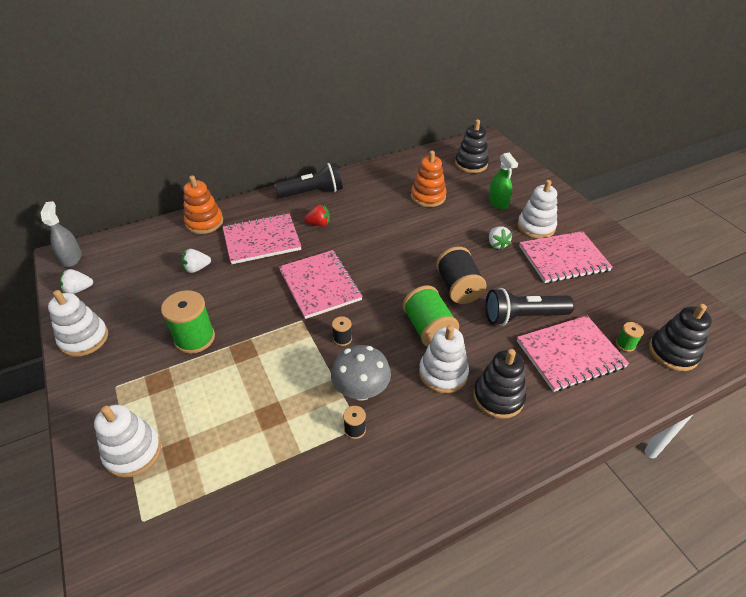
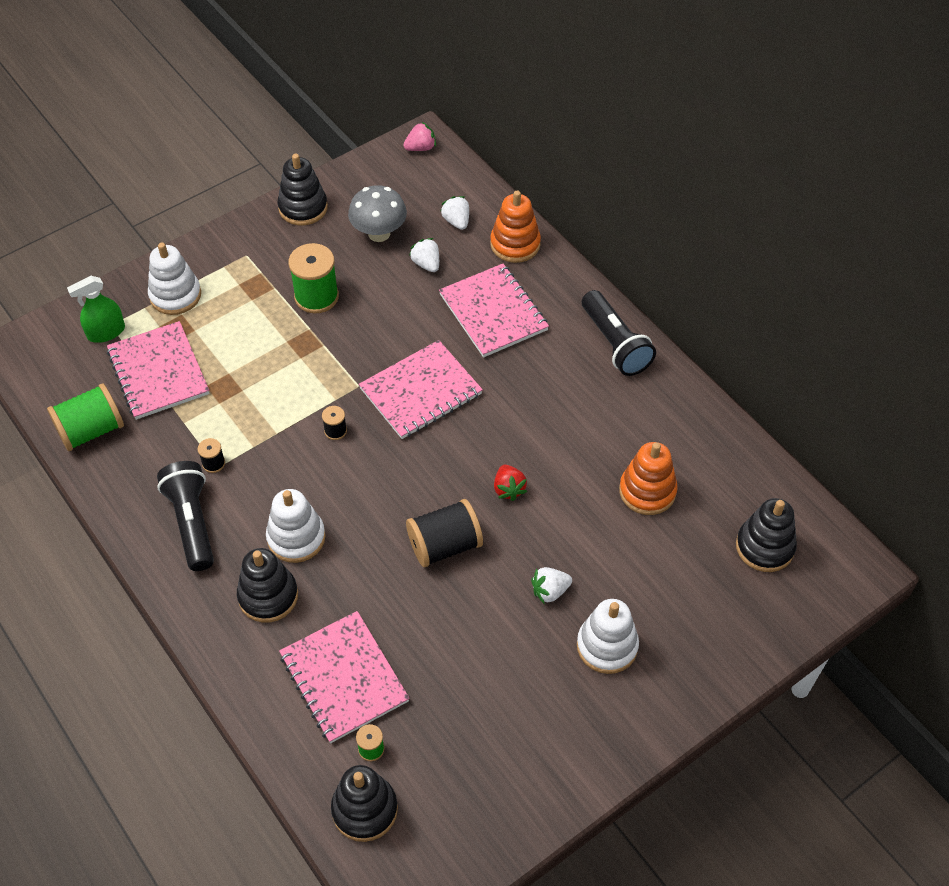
camera: 80 degrees right, 10 degrees up
grey spray bottle [41,201,82,267] -> pink strawberry [403,122,436,151]
white stacking toy [48,290,108,357] -> black stacking toy [277,154,328,225]
white strawberry [59,269,93,294] -> white strawberry moved to [440,196,469,230]
red strawberry [304,204,330,226] -> red strawberry moved to [494,465,527,501]
grey mushroom [331,345,391,401] -> grey mushroom moved to [348,185,407,242]
green spool [403,285,459,347] -> green spool moved to [47,383,124,451]
black flashlight [486,288,574,326] -> black flashlight moved to [157,461,214,571]
green spray bottle [489,153,518,209] -> green spray bottle moved to [67,276,125,343]
pink notebook [519,231,613,283] -> pink notebook moved to [107,321,209,420]

